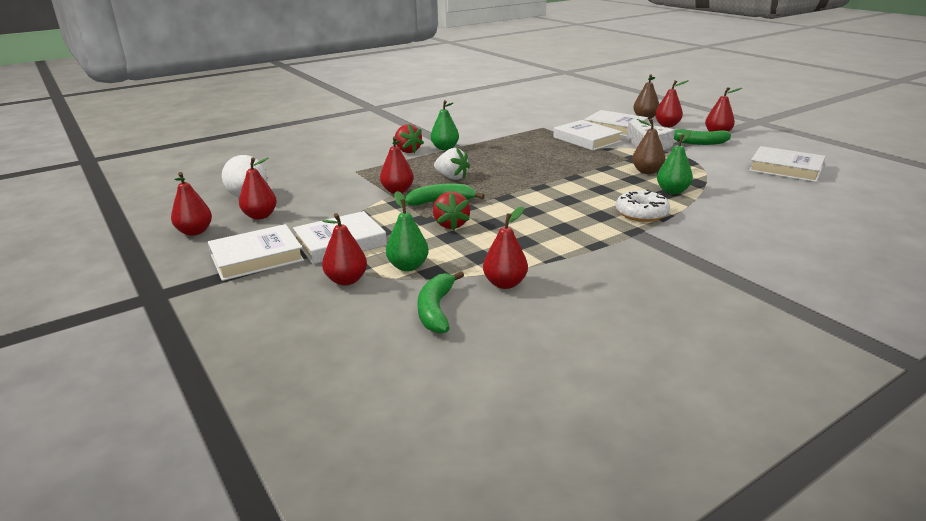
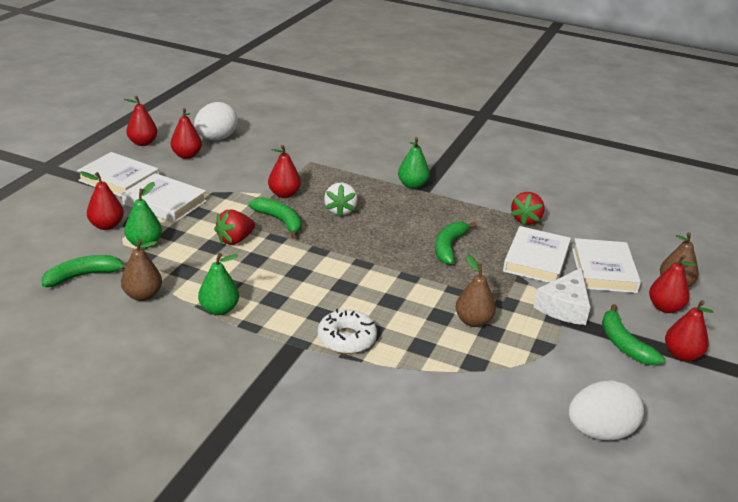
camera: 55 degrees right, 5 degrees up
red strawberry [395,124,424,153] -> red strawberry moved to [511,192,545,225]
red pear [483,206,528,289] -> brown pear [121,239,162,301]
green pear [657,130,693,194] -> green pear moved to [198,253,239,315]
white book [749,146,826,182] -> white egg [568,380,644,441]
none -> green banana [435,221,477,264]

